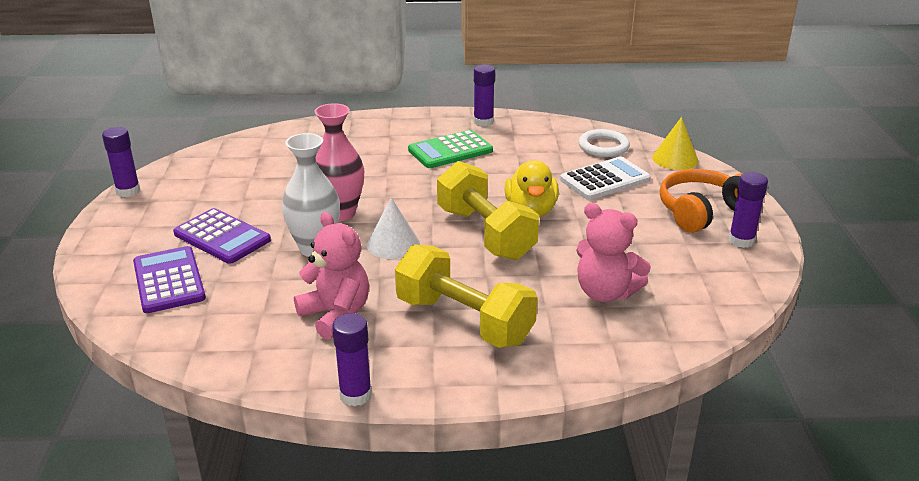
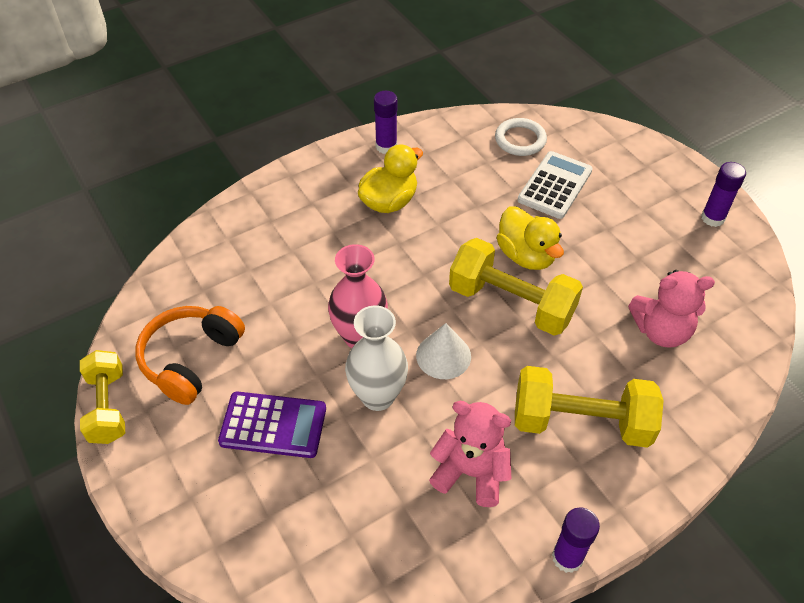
camera: 30 degrees left, 20 degrees up
purple glue stick [102,127,140,197] -> yellow dumbbell [80,350,125,444]
purple calculator [133,246,206,313] -> none
green calculator [408,130,493,168] -> yellow duck [358,144,423,213]
yellow cone [652,117,699,170] -> none
orange headphones [660,169,743,233] -> orange headphones moved to [135,306,245,405]

